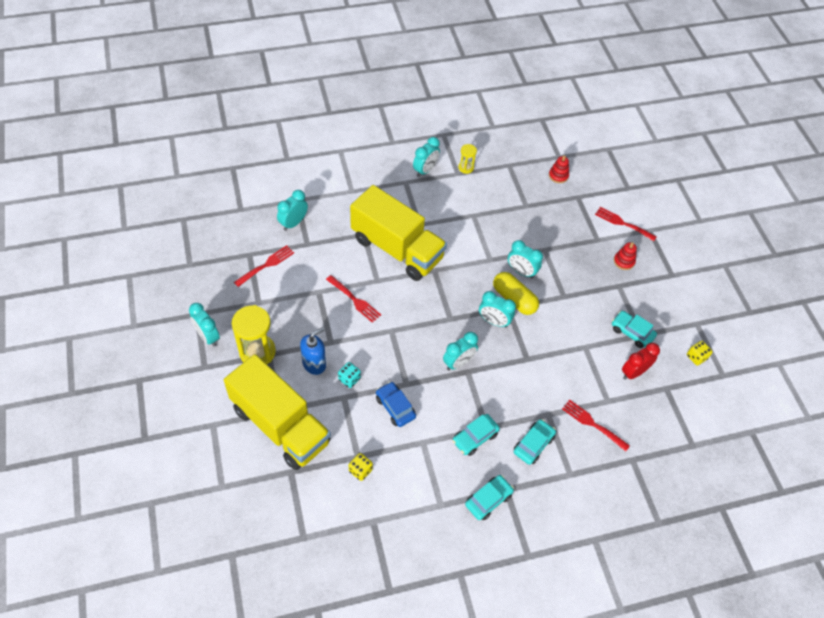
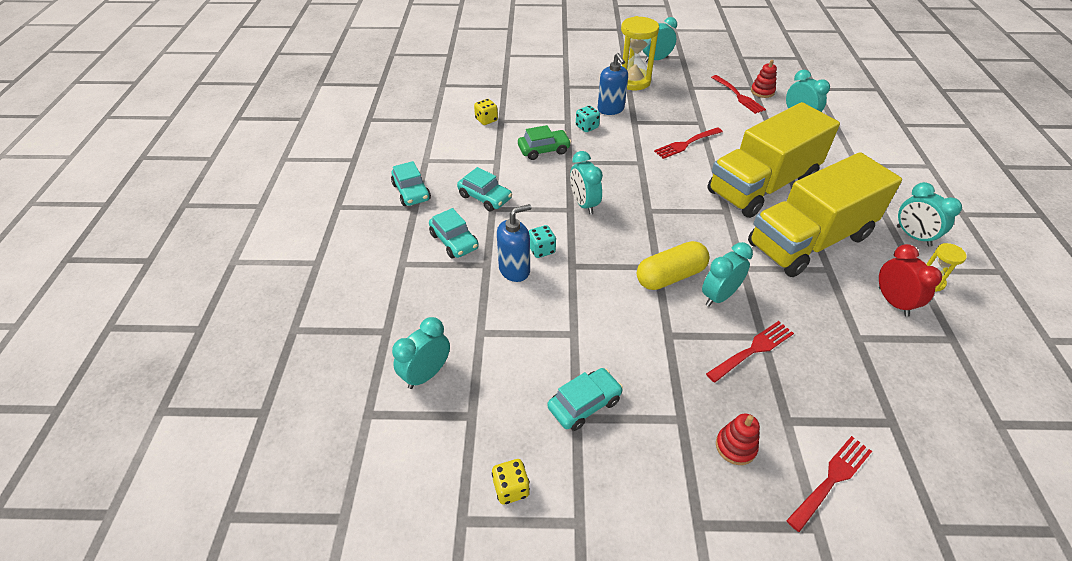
camera: 110 degrees right, 10 degrees down
yellow truck [224,354,331,470] -> yellow truck moved to [748,152,902,277]
blue car [376,382,416,427] -> green car [518,125,571,160]
turquoise car [453,414,500,456] -> turquoise car turned 150 degrees clockwise [457,167,512,211]
turquoise clock [479,291,516,327] -> turquoise clock moved to [392,317,450,389]
red stacking toy [549,155,569,183] -> red stacking toy moved to [751,60,777,98]
red fork [562,400,630,451] -> red fork moved to [706,321,794,383]
red clock [622,343,660,380] -> red clock moved to [879,244,942,317]
none -> blue soap dispenser [497,204,531,282]
none -> turquoise dice [529,225,556,258]

